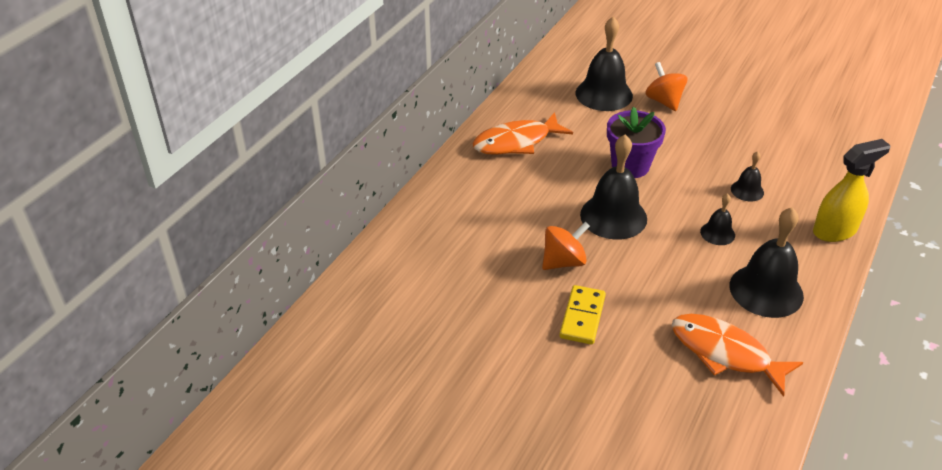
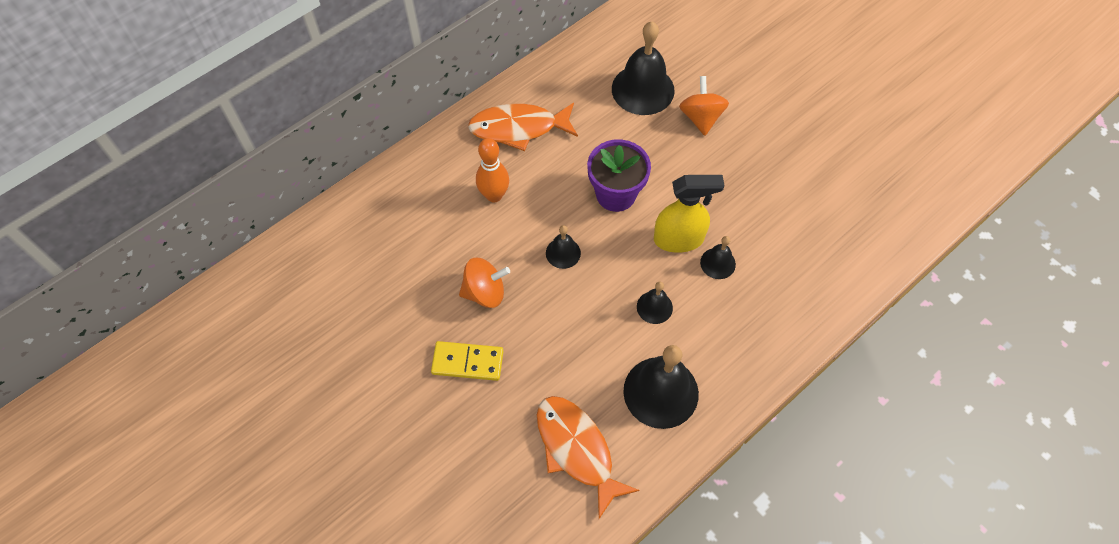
camera: 20 degrees right, 20 degrees up
yellow domino [560,285,606,345] -> yellow domino turned 60 degrees clockwise [431,341,504,381]
black bell [580,135,647,240] -> black bell [546,225,581,269], size x0.51
yellow spray bottle [813,139,891,242] -> yellow spray bottle moved to [654,175,725,253]
none -> orange bowling pin [476,138,509,202]

